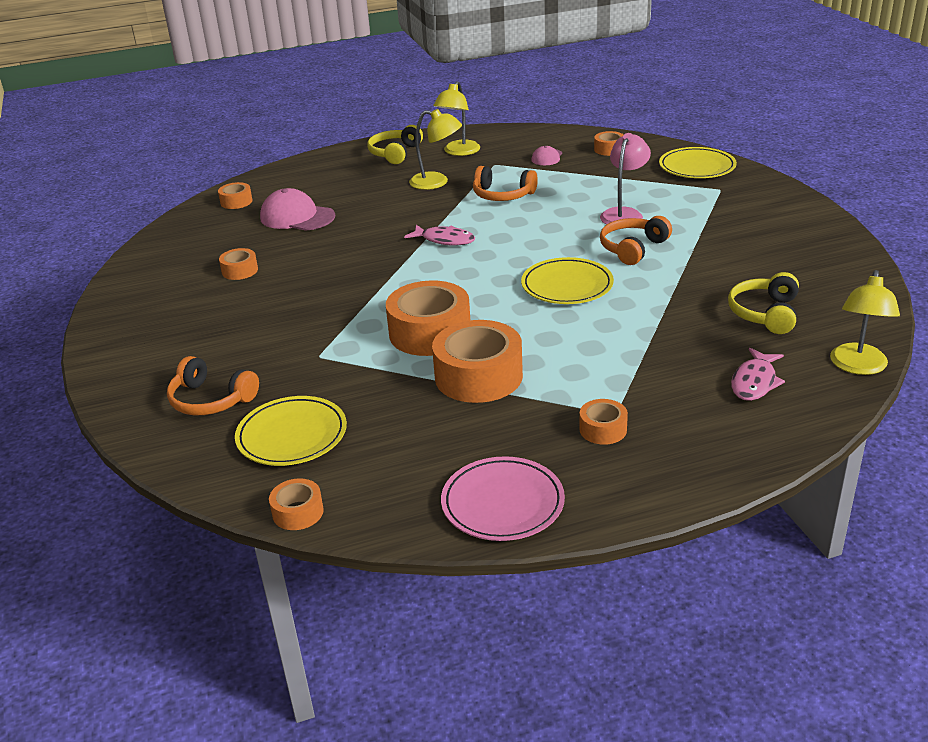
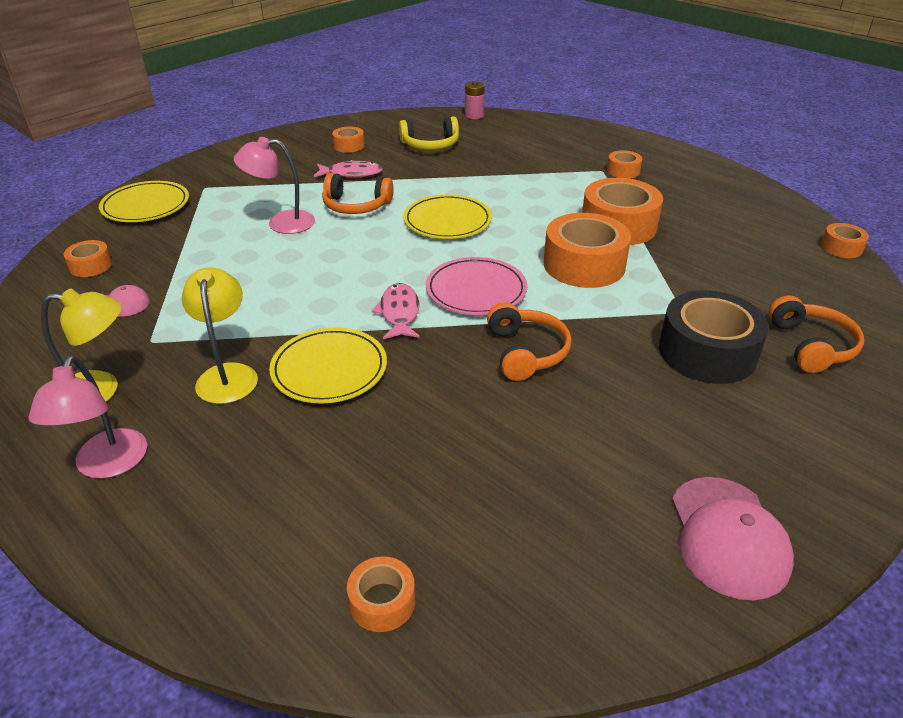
camera: 120 degrees left, 5 degrees up
orange tape [219,248,258,280] -> orange tape moved to [332,126,365,153]
yellow plate [235,396,347,466] -> yellow plate moved to [269,327,387,404]
pink cap [260,188,335,231] -> pink cap moved to [672,477,794,600]
yellow headphones [367,125,423,164] -> pink lamp [28,355,147,479]
pink plate [441,456,565,541] -> pink plate moved to [426,257,528,315]
orange headphones [473,166,538,201] -> orange headphones moved to [487,302,572,381]
pink fish [731,348,785,401] -> pink fish moved to [314,160,383,178]
yellow lamp [830,270,900,375] -> pink battery [465,81,485,119]
none -> black tape [659,290,769,384]

